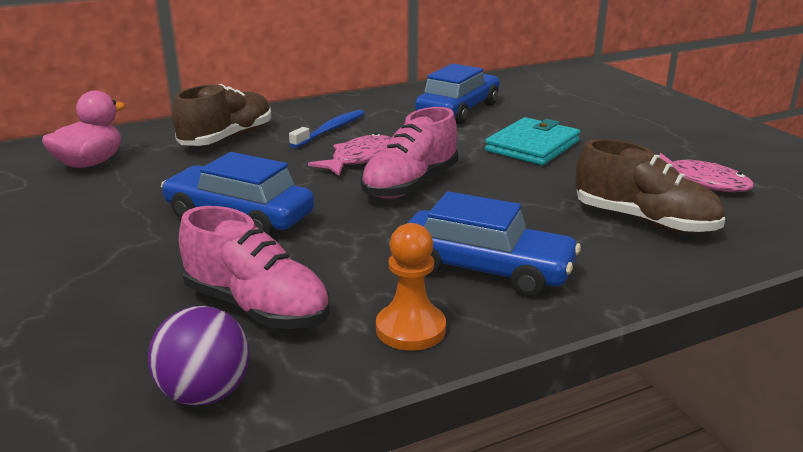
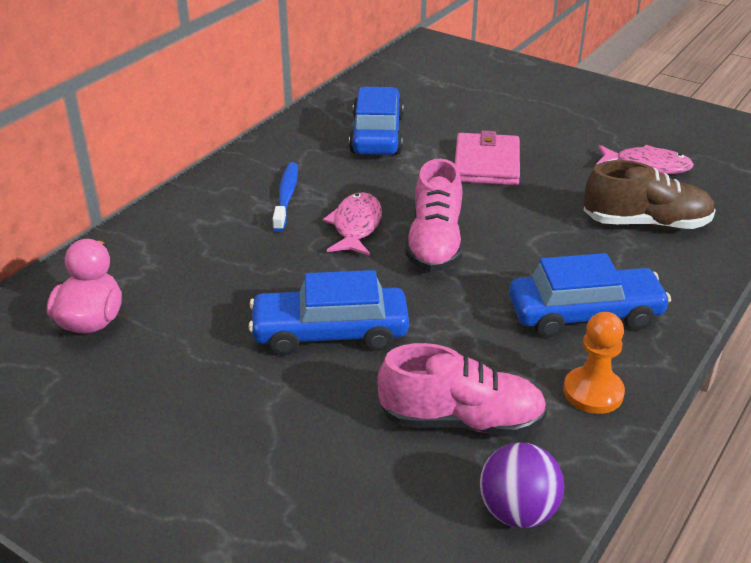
camera: 30 degrees left, 10 degrees up
brown shoe [172,84,271,146] -> none
turquoise wallet [485,117,580,165] -> pink wallet [455,130,520,185]

